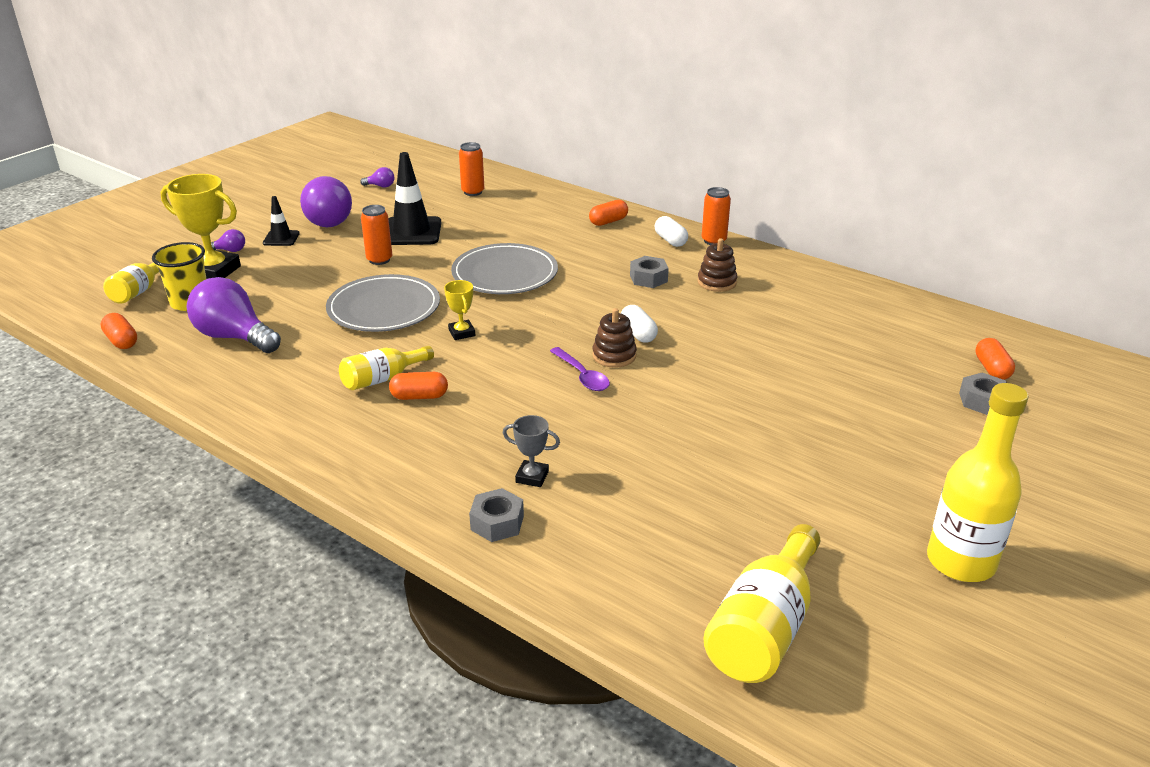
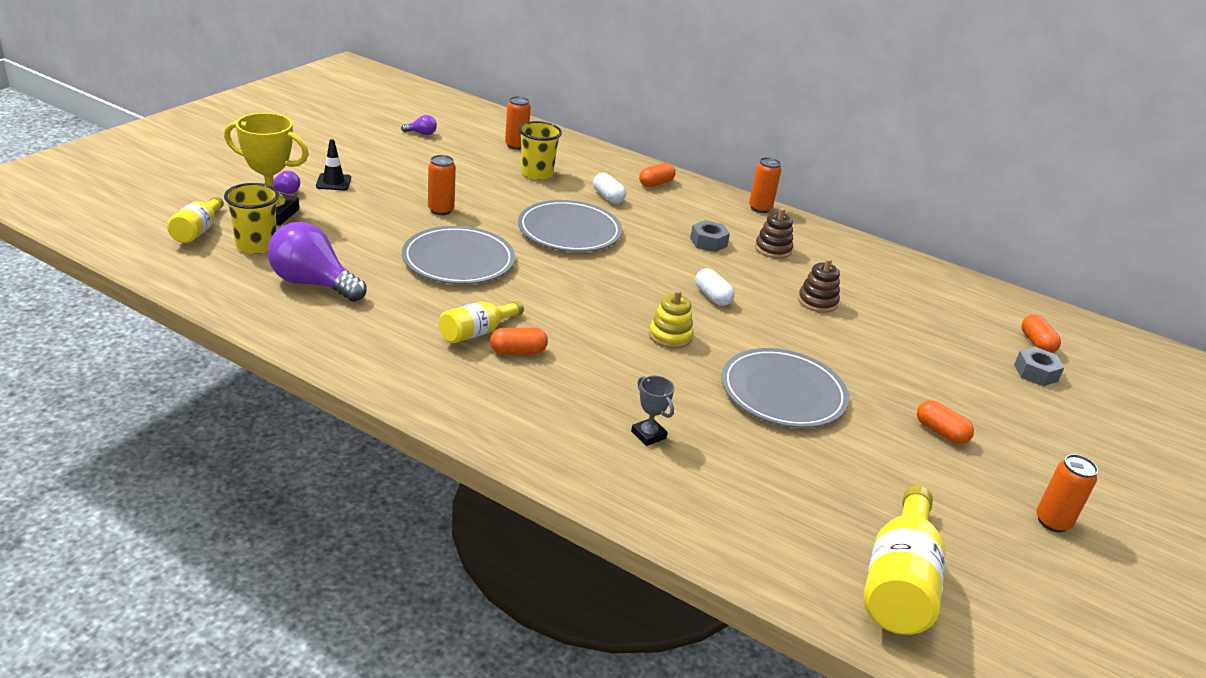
camera: 10 degrees left, 0 degrees up
orange capsule [101,313,137,349] -> orange capsule moved to [917,400,974,444]
purple light bulb [300,176,352,227] -> none
black traffic cone [388,152,441,245] -> none
yellow trophy [444,280,475,340] -> none
grey nut [469,488,524,542] -> none
grey trophy [503,415,560,487] -> grey trophy turned 45 degrees clockwise [631,376,675,446]
purple spoon [550,347,610,391] -> yellow stacking toy [649,290,693,349]
brown stacking toy [592,308,637,368] -> brown stacking toy moved to [798,258,840,313]
white capsule [655,216,688,247] -> white capsule moved to [593,173,626,204]
yellow bottle [927,383,1029,582] -> orange can [1036,454,1098,533]
none -> yellow cup [519,121,562,180]
none -> grey plate [721,348,849,428]

